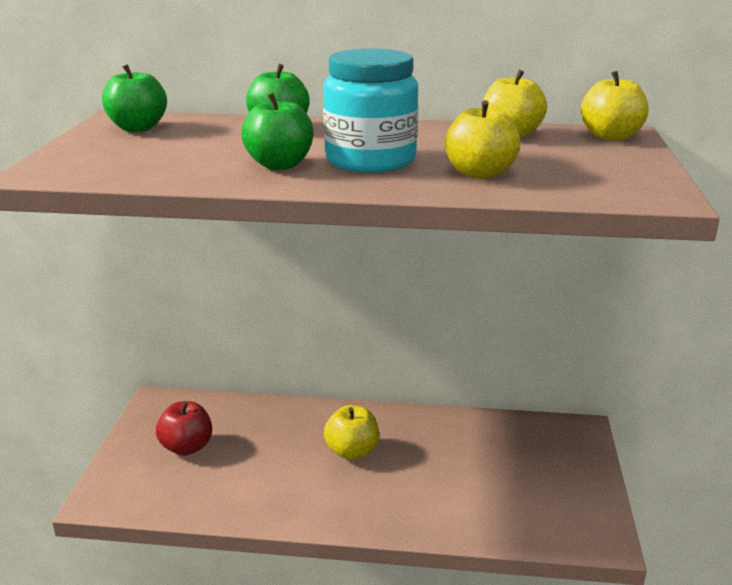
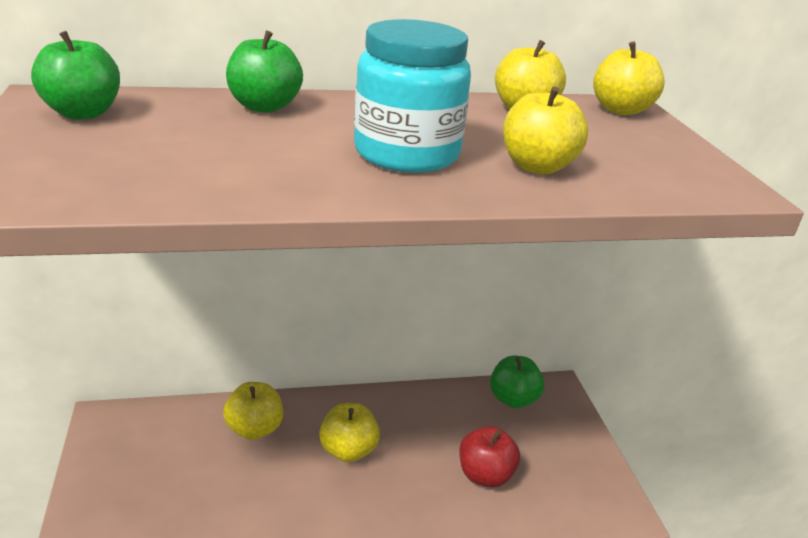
camera: 20 degrees left, 5 degrees up
red apple [156,401,212,456] -> red apple moved to [459,426,520,488]
green apple [241,93,314,170] -> green apple moved to [490,356,544,408]
none -> yellow apple [223,382,283,440]

